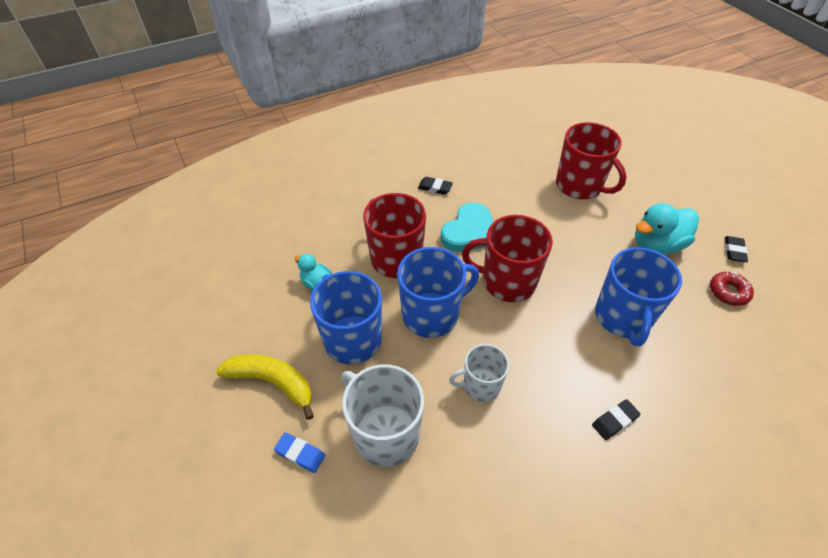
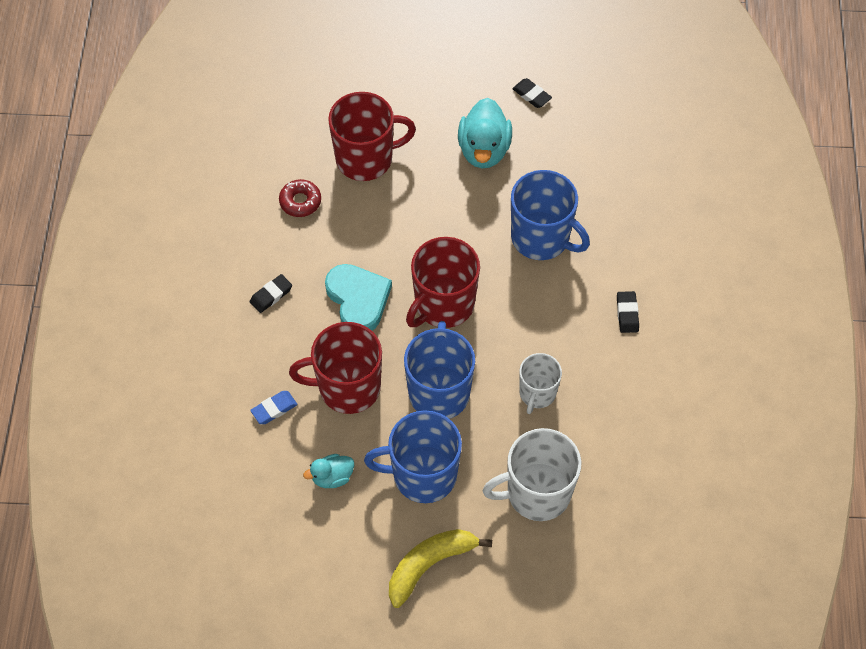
camera: 60 degrees left, 10 degrees up
blue eraser [274,432,325,473] -> blue eraser moved to [250,391,298,424]
red donut [710,272,754,306] -> red donut moved to [279,179,321,217]

